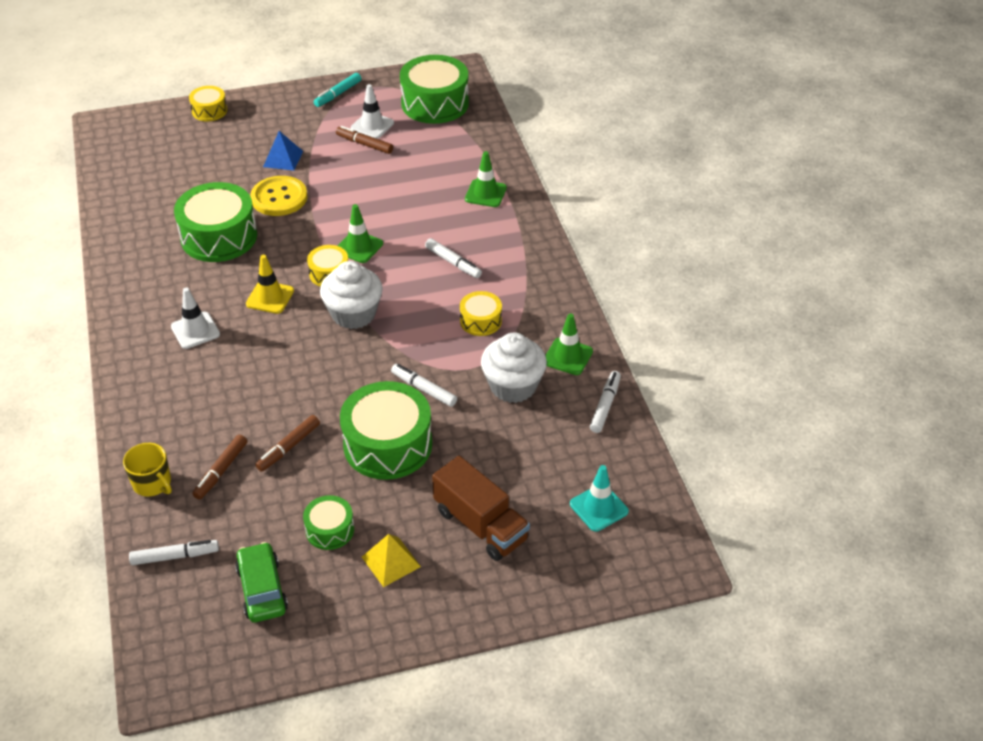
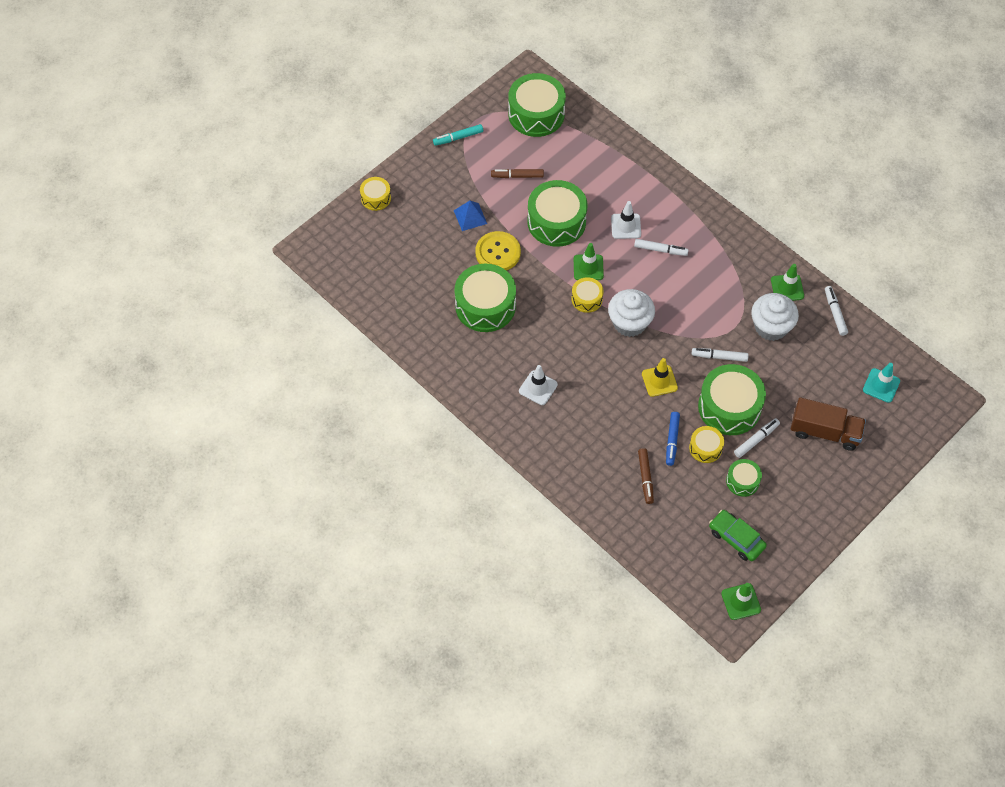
camera: 30 degrees left, 15 degrees up
yellow mug [123,443,172,496] -> none
white marker [129,540,219,565] -> white marker moved to [734,418,780,458]
yellow traffic cone [246,255,294,314] -> yellow traffic cone moved to [642,358,678,397]
brown marker [255,415,320,472] -> blue marker [666,412,680,466]
turquoise marker [314,73,361,107] -> turquoise marker turned 60 degrees clockwise [433,124,483,146]
white traffic cone [351,84,394,139] -> white traffic cone moved to [611,201,641,239]
yellow pyramid [362,534,421,587] -> none
yellow drum [460,291,502,336] -> yellow drum moved to [689,426,724,463]
green traffic cone [465,151,507,207] -> green traffic cone moved to [721,583,761,620]
none -> green drum [527,180,588,247]

